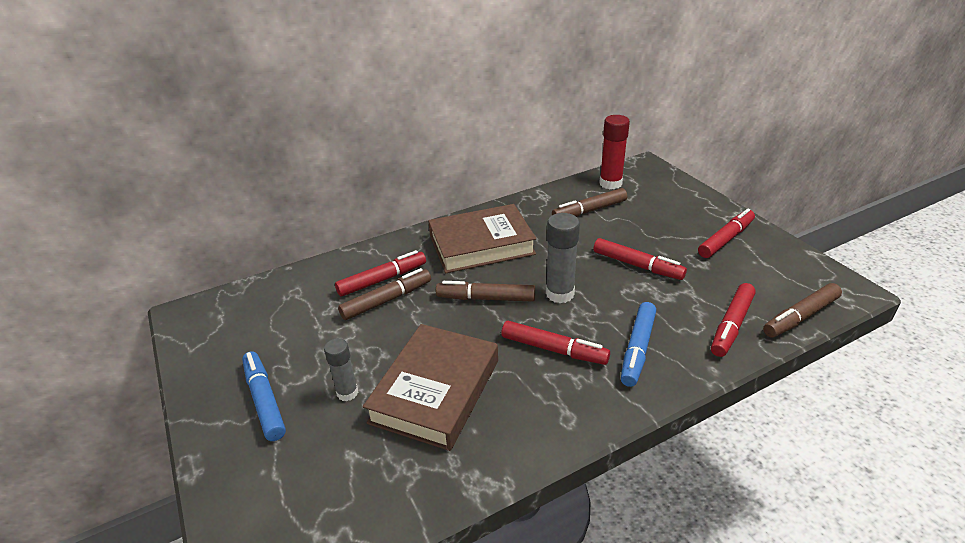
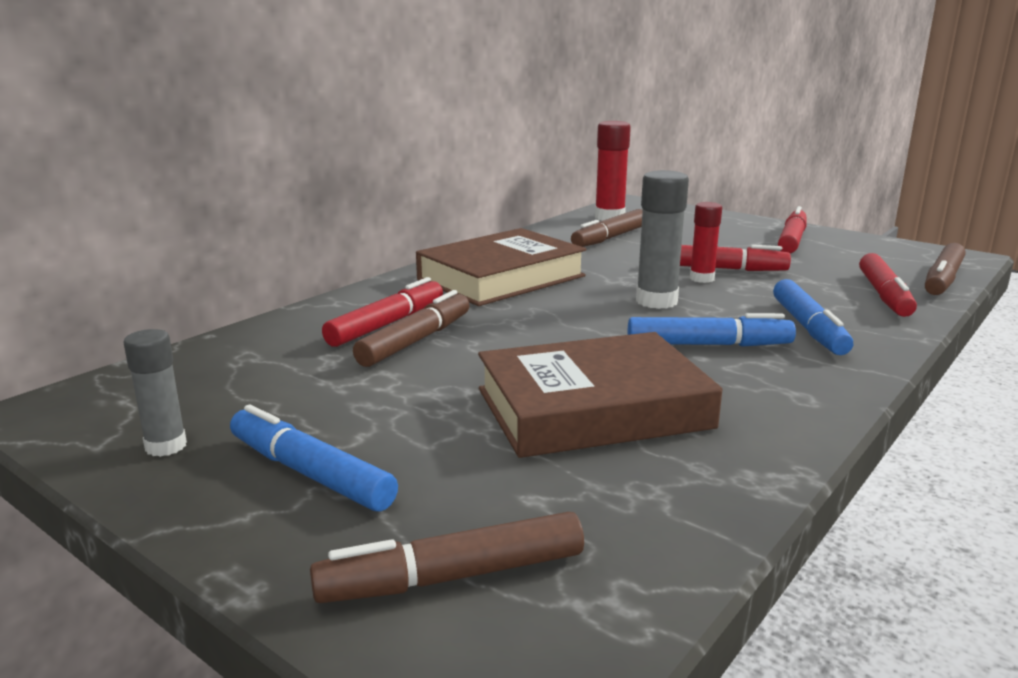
camera: 25 degrees left, 15 degrees down
grey glue stick [324,338,358,401] -> grey glue stick moved to [123,329,187,457]
brown book [363,324,498,451] -> brown book turned 75 degrees clockwise [478,332,723,458]
brown marker [436,281,535,302] -> brown marker moved to [310,512,584,603]
red marker [501,321,610,365] -> blue marker [628,313,796,347]
none -> red glue stick [690,202,722,283]

